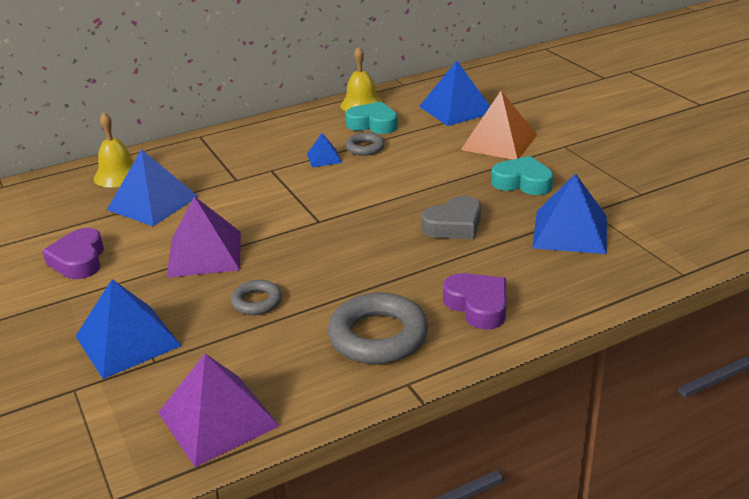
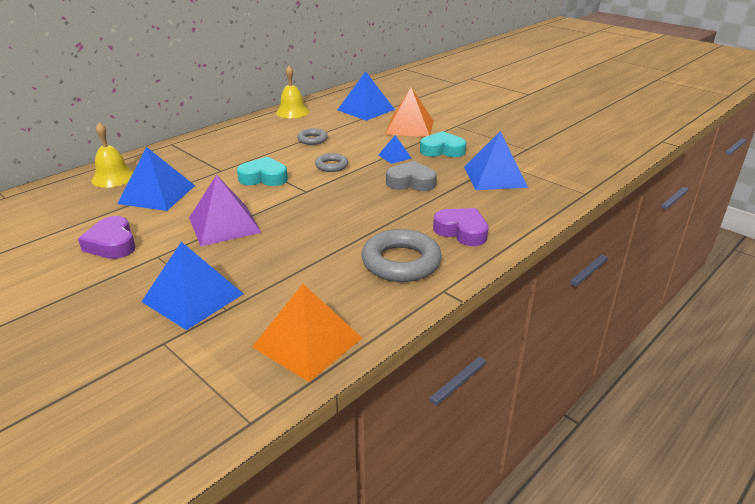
camera: 20 degrees left, 0 degrees up
purple pyramid [158,353,280,467] -> orange pyramid [252,284,362,382]
grey ring [231,280,282,315] -> grey ring moved to [315,153,348,172]
blue pyramid [307,133,342,167] -> blue pyramid moved to [378,135,411,164]
turquoise heart [345,102,398,134] -> turquoise heart moved to [237,157,288,186]
grey heart [421,196,481,239] -> grey heart turned 120 degrees counterclockwise [386,161,437,191]

